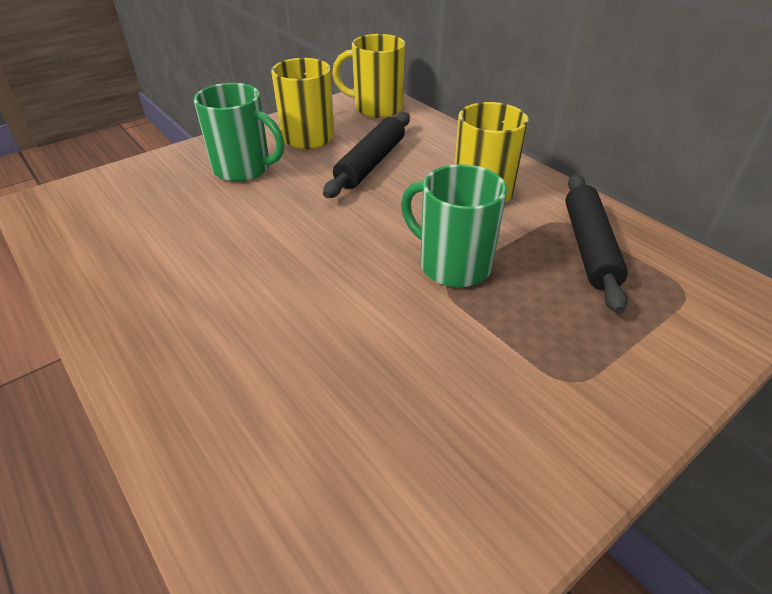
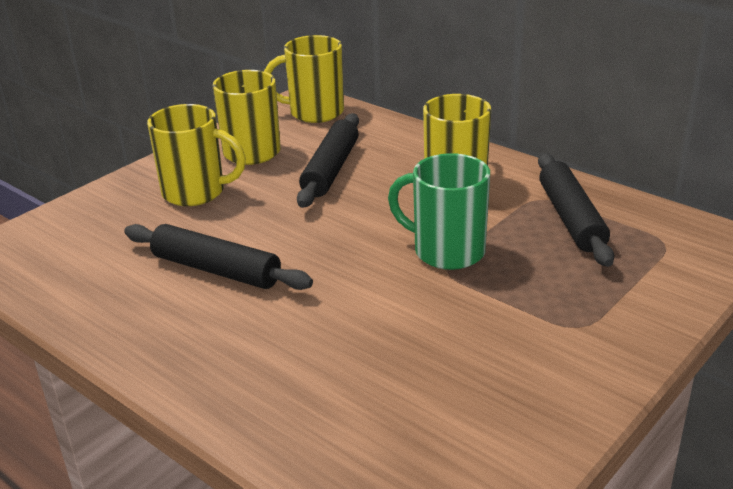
camera: 10 degrees left, 10 degrees down
green mug [194,83,285,182] -> yellow mug [147,104,246,206]
none -> black rolling pin [124,224,313,290]

